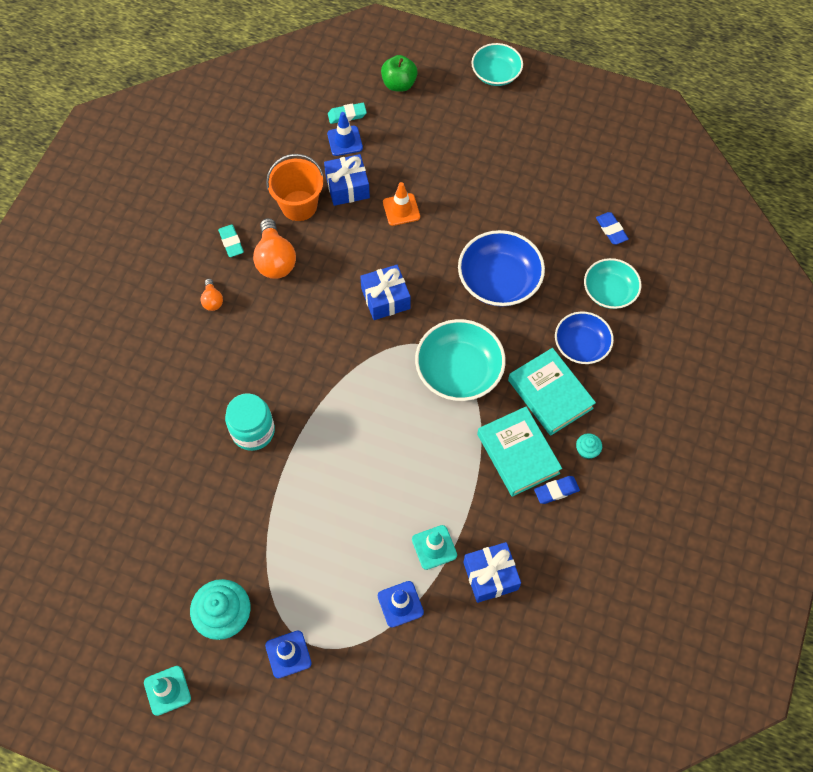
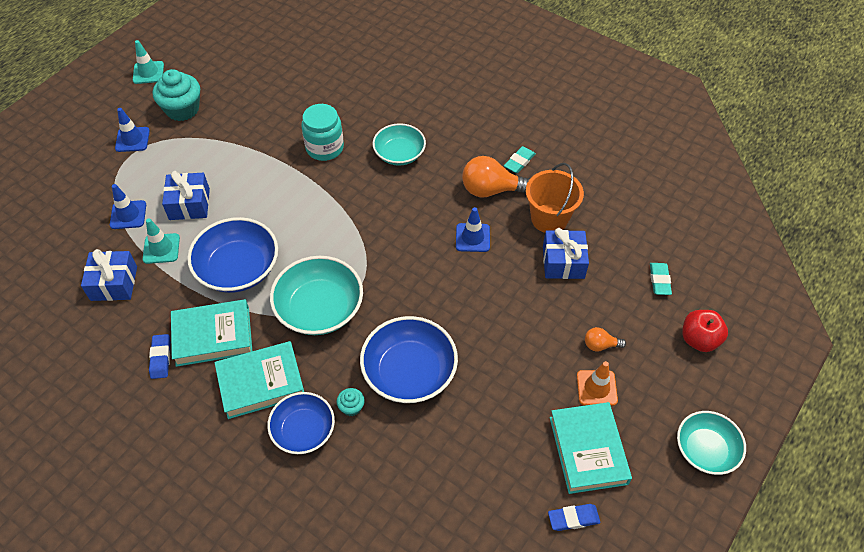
camera: 105 degrees right, 10 degrees down
orange light bulb [200,279,223,311] -> orange light bulb moved to [585,327,626,352]
turquoise eraser [218,225,244,257] -> turquoise eraser turned 45 degrees counterclockwise [504,146,536,173]
blue traffic cone [327,112,363,156] -> blue traffic cone moved to [456,207,490,252]
blue gift [360,265,410,320] -> blue gift moved to [162,171,210,220]
green apple [381,55,418,92] -> red apple [682,310,728,352]
orange traffic cone [383,182,420,226] -> orange traffic cone moved to [577,361,618,406]
turquoise cupcake [576,433,602,459] -> turquoise cupcake moved to [337,388,365,416]
turquoise bowl [584,258,641,309] -> turquoise bowl moved to [373,123,426,166]
blue eraser [596,212,629,245] -> blue eraser moved to [548,504,600,531]
none -> blue bowl [187,217,278,293]
none -> turquoise book [550,402,632,494]

